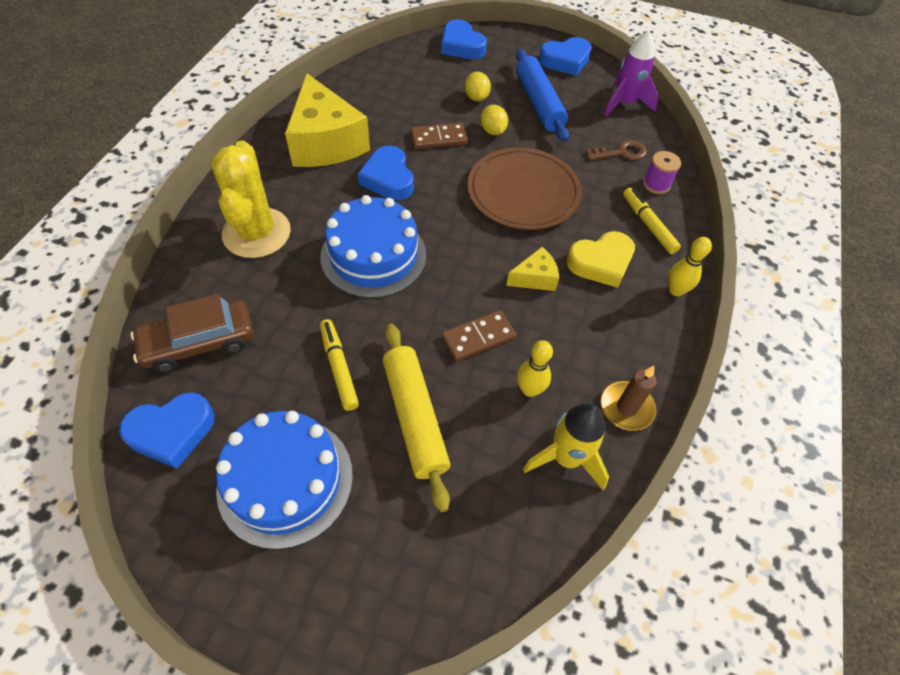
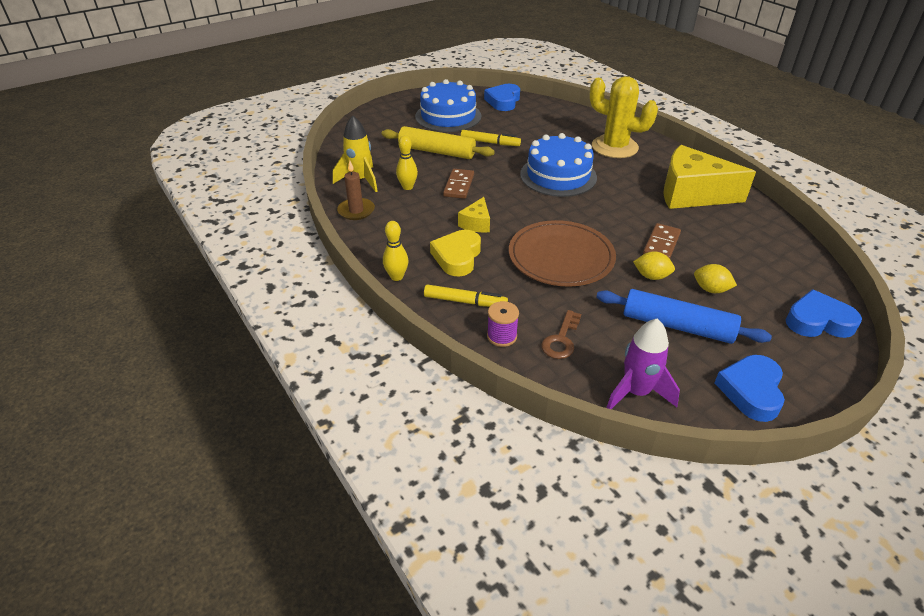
camera: 130 degrees right, 15 degrees down
brown car [130,294,254,373] -> none
blue heart [358,146,414,200] -> none

